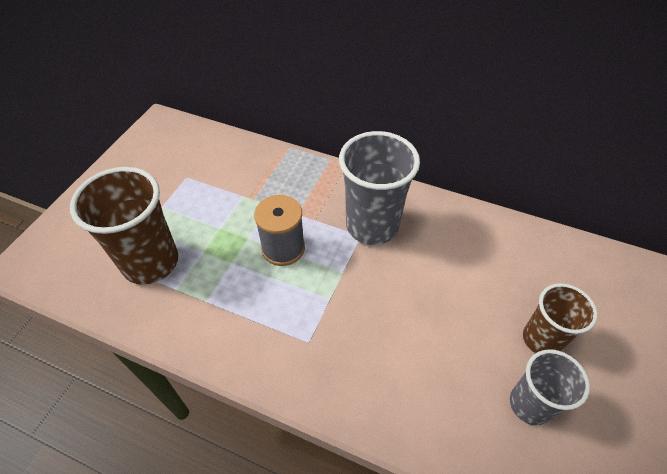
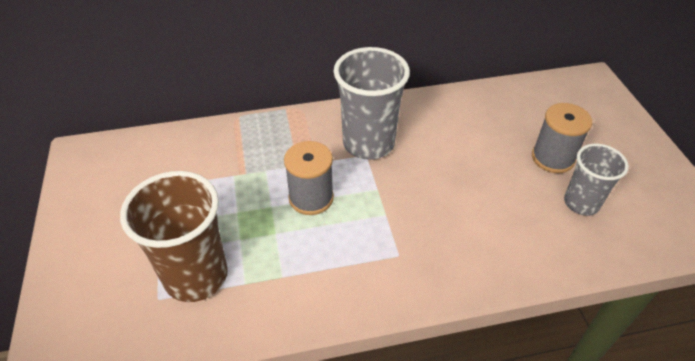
camera: 35 degrees left, 5 degrees down
brown cup [523,283,598,353] -> grey spool [532,103,592,173]

